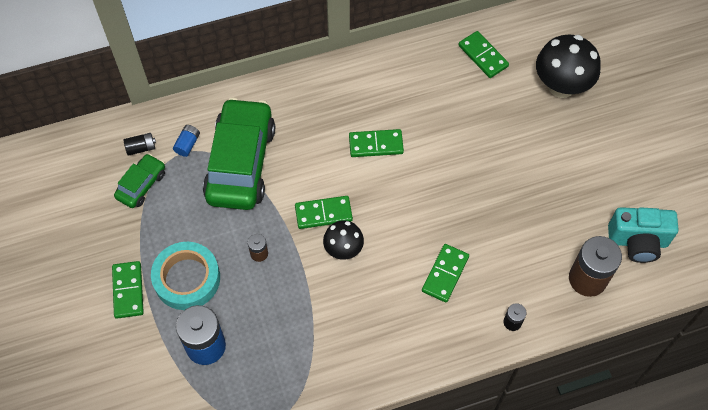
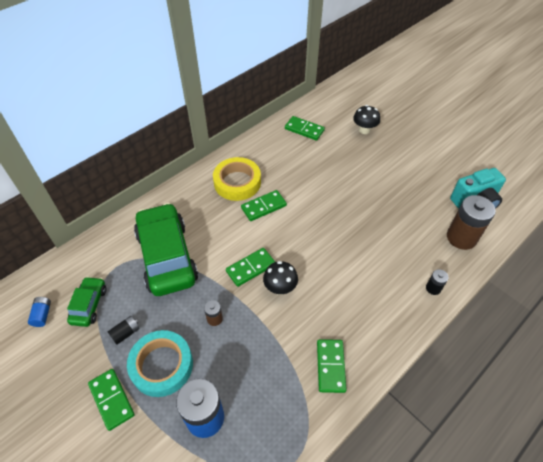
camera: 25 degrees left, 10 degrees down
black battery [124,133,156,156] -> black battery moved to [108,316,140,345]
blue battery [173,125,200,157] -> blue battery moved to [28,297,51,327]
green domino [422,244,469,303] -> green domino moved to [317,339,346,393]
black mushroom [536,35,601,98] -> black mushroom [353,105,380,134], size x0.59
none -> yellow tape [213,157,261,201]

